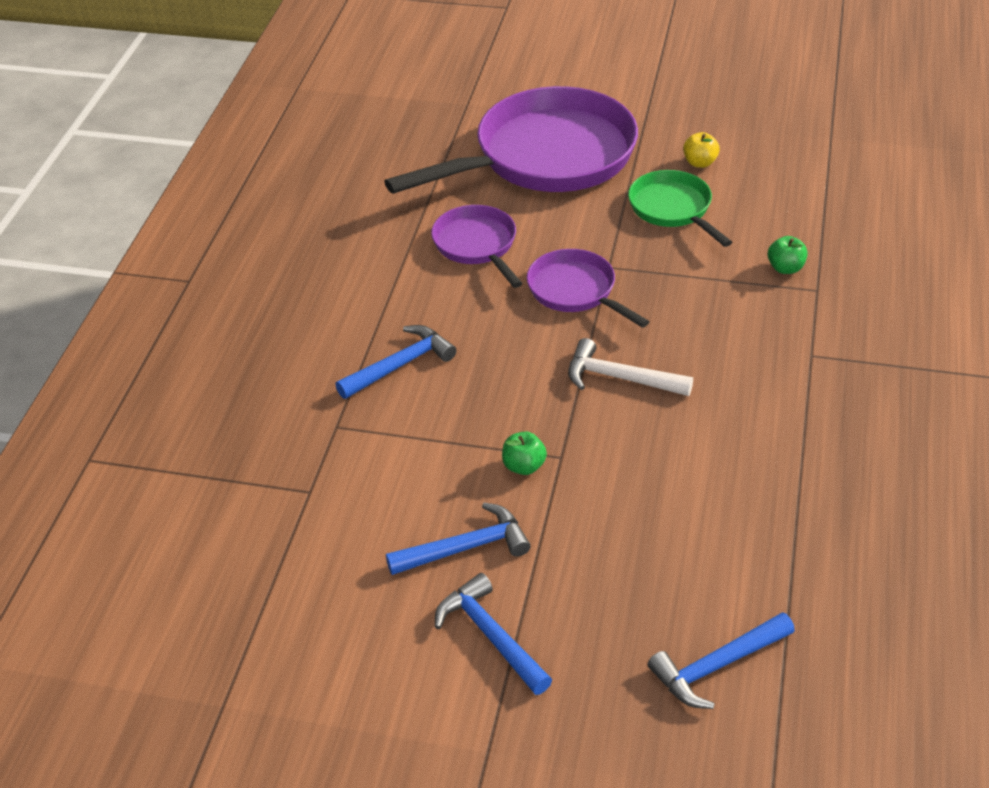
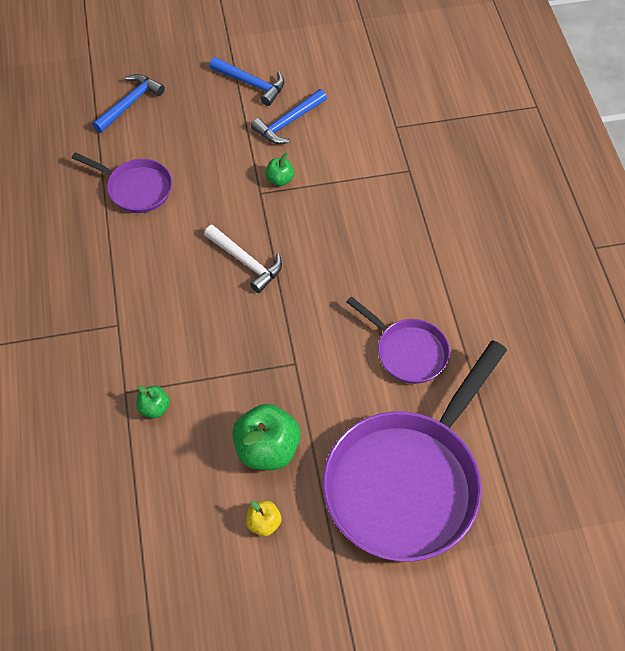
camera: 155 degrees right, 15 degrees up
blue hammer [335,325,457,399] -> none
purple pan [527,249,650,328] -> purple pan moved to [72,152,172,213]
white hammer [568,338,693,396] -> white hammer turned 45 degrees clockwise [204,225,282,293]
green pan [628,170,732,247] -> green apple [232,404,301,470]

